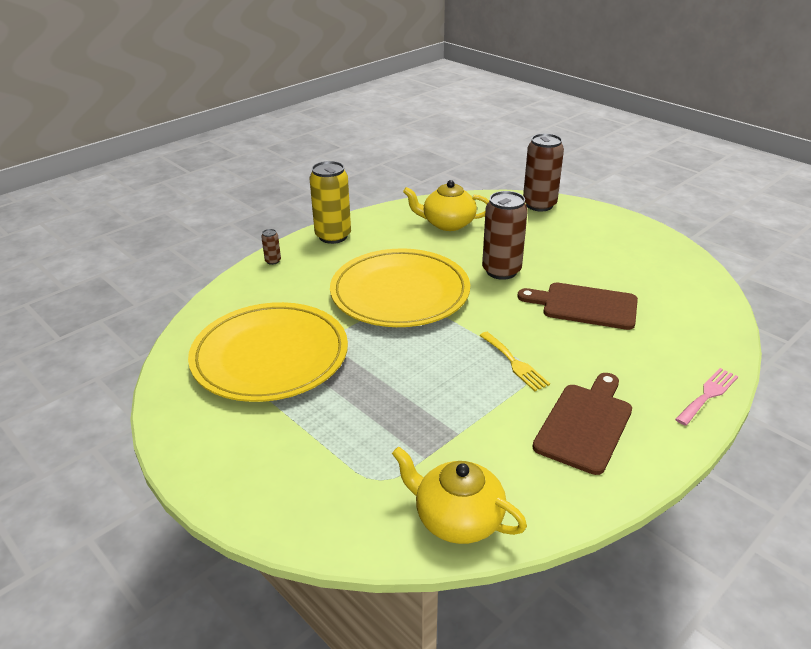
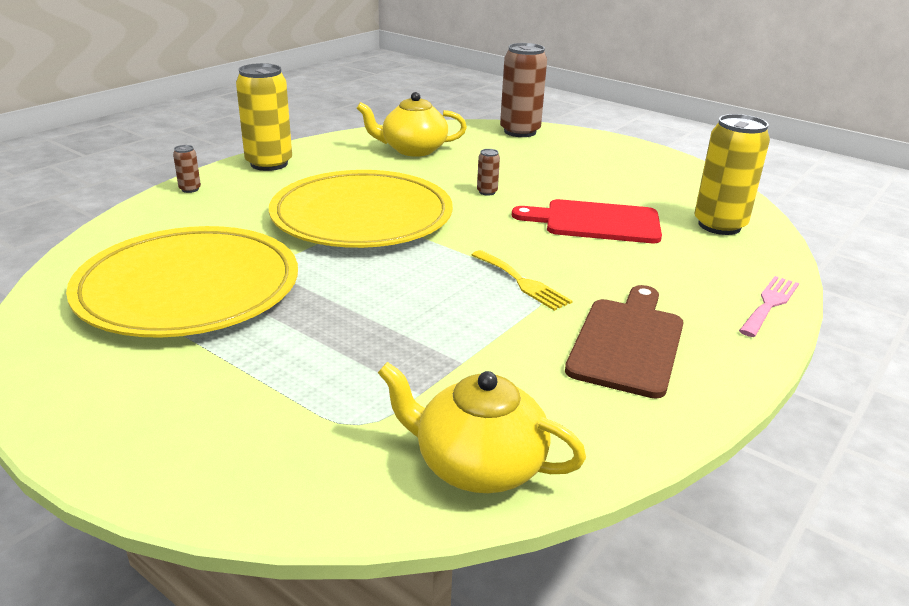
camera: 10 degrees left, 5 degrees down
brown can [482,191,528,280] -> brown can [477,149,500,196], size x0.42
brown cutting board [518,283,638,330] -> red cutting board [512,199,662,243]
none -> yellow can [694,114,770,235]

